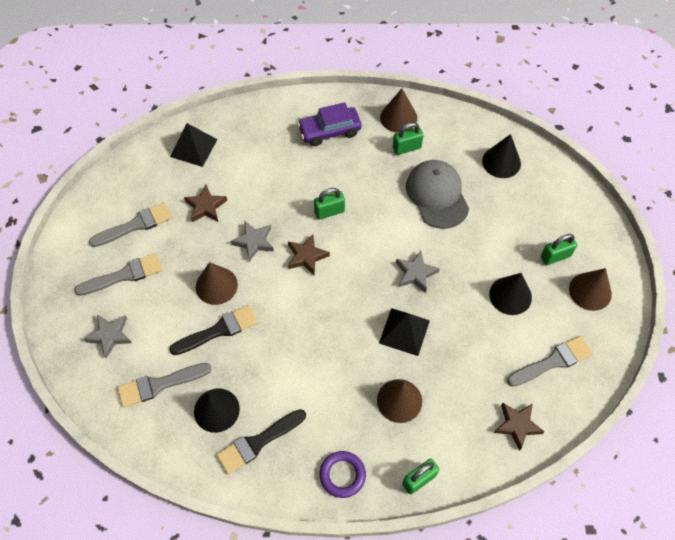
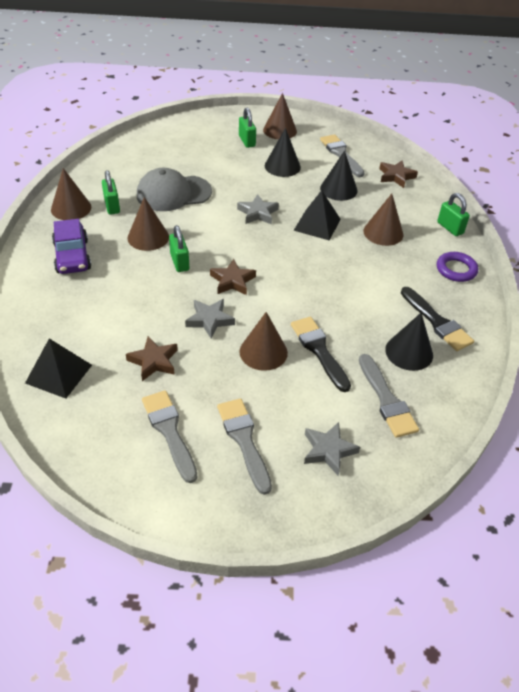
camera: 90 degrees left, 15 degrees down
black cone [482,134,521,178] -> black cone moved to [320,150,358,201]
none -> brown cone [127,197,169,251]

